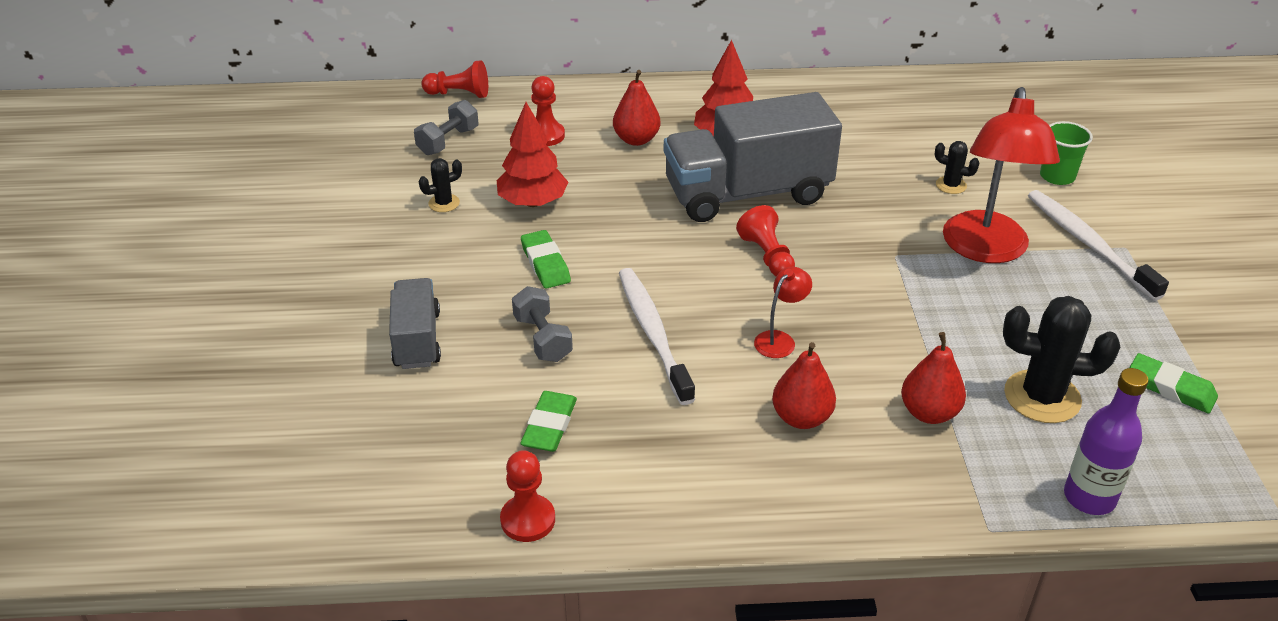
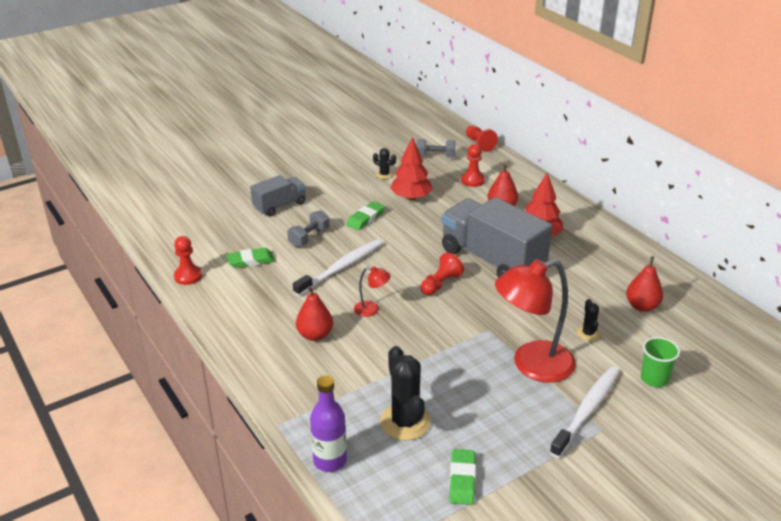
camera: 60 degrees right, 5 degrees down
red pear [901,332,966,424] -> red pear moved to [626,256,663,312]

